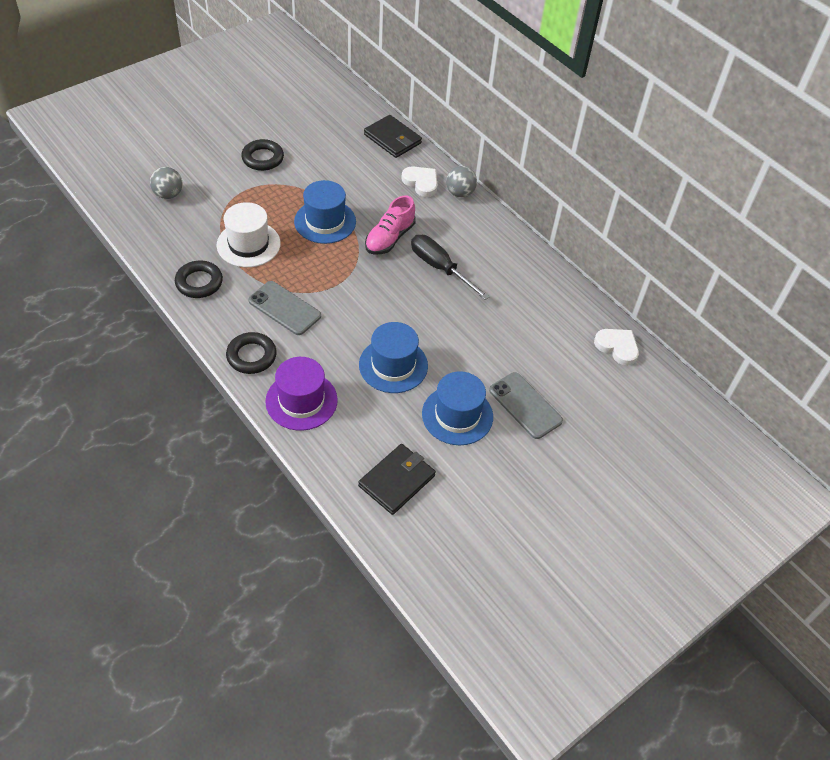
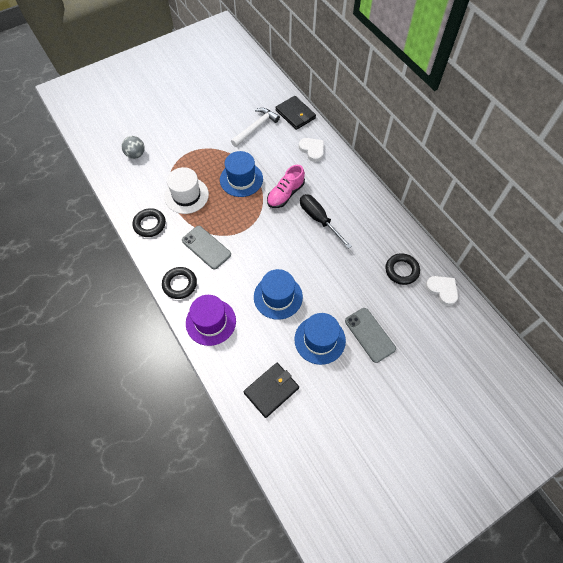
camera: 10 degrees right, 10 degrees up
black ring [241,139,284,171] -> black ring moved to [385,253,420,285]
grey ball [446,166,477,197] -> none
none -> white hammer [231,108,280,147]

